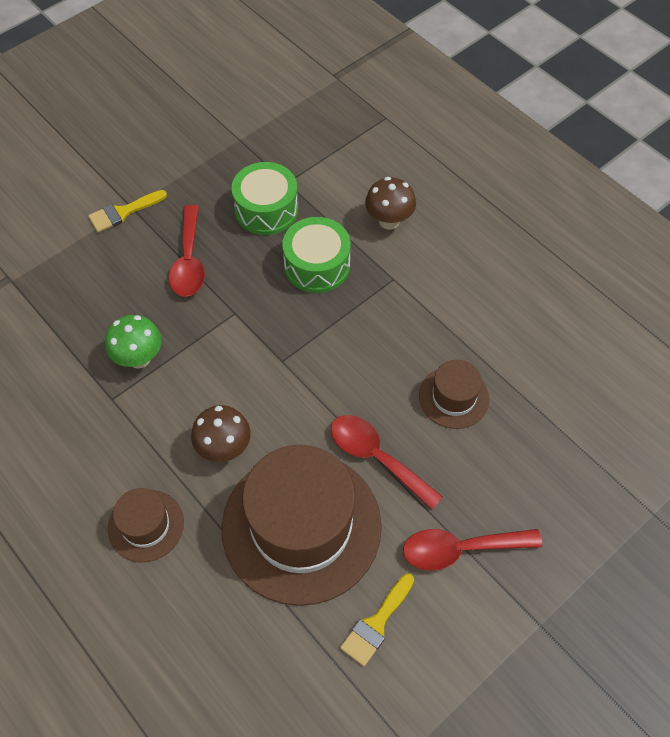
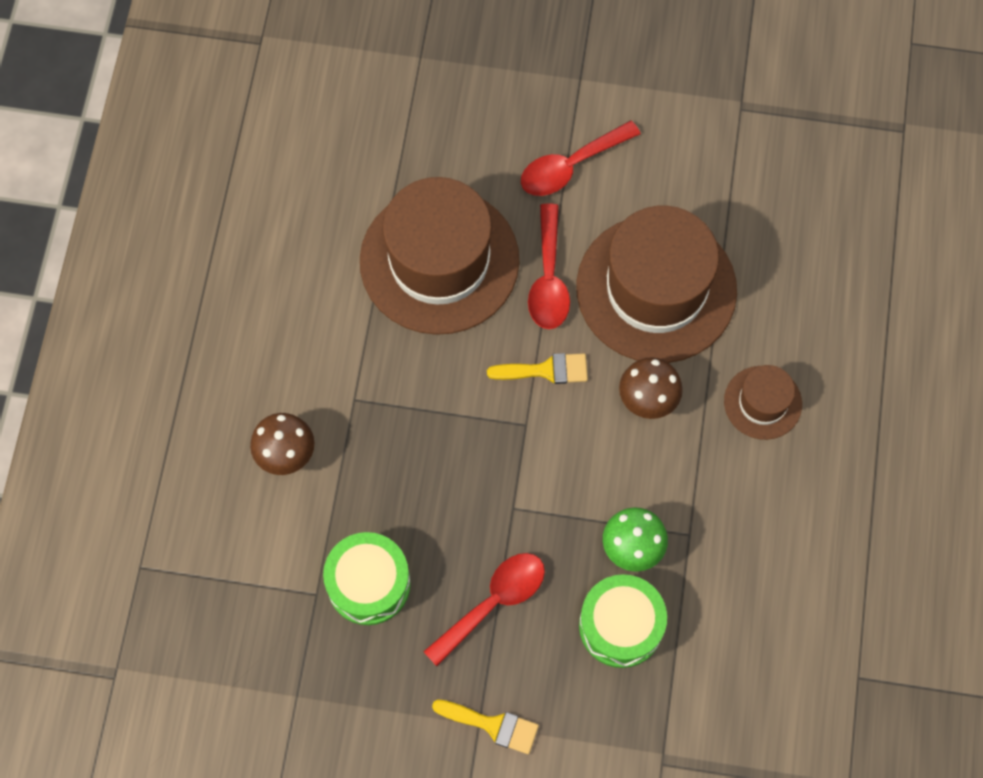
camera: 130 degrees left, 10 degrees up
green drum [282,217,351,293] -> green drum moved to [579,574,667,668]
yellow brush [340,573,414,667] -> yellow brush moved to [487,353,588,384]
red spoon [403,529,542,570] -> red spoon turned 105 degrees clockwise [521,120,641,196]
brown hat [419,360,489,429] -> brown hat [360,177,519,335], size x2.11

